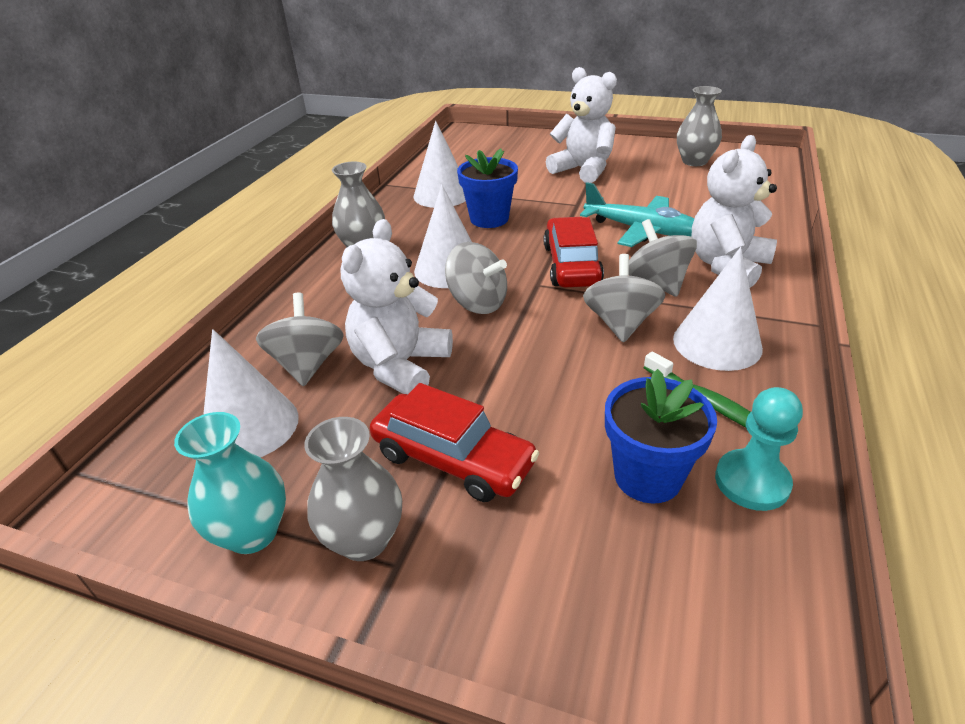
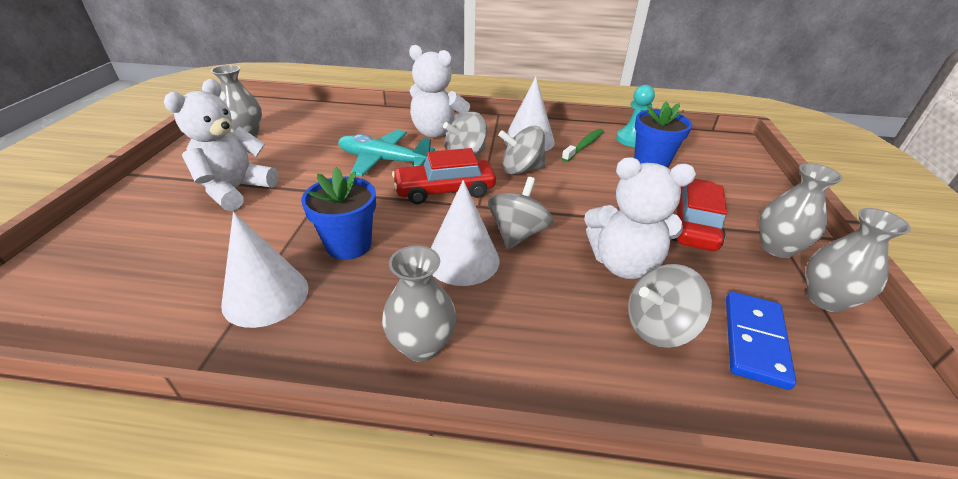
camera: 105 degrees left, 0 degrees up
turquoise vase [174,412,286,554] -> grey vase [806,208,911,312]
white cone [203,329,299,457] -> blue domino [726,292,796,390]
turquoise plane [580,182,694,247] -> turquoise plane turned 90 degrees counterclockwise [338,130,435,176]

